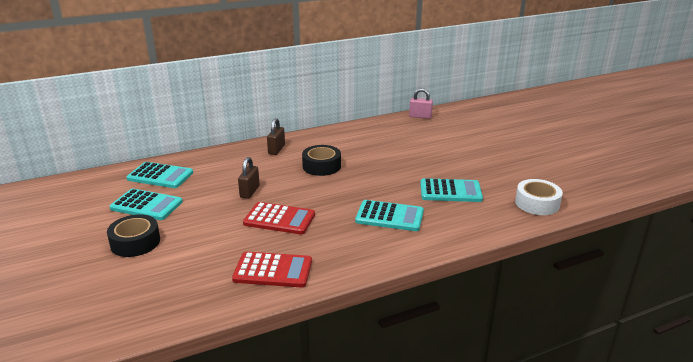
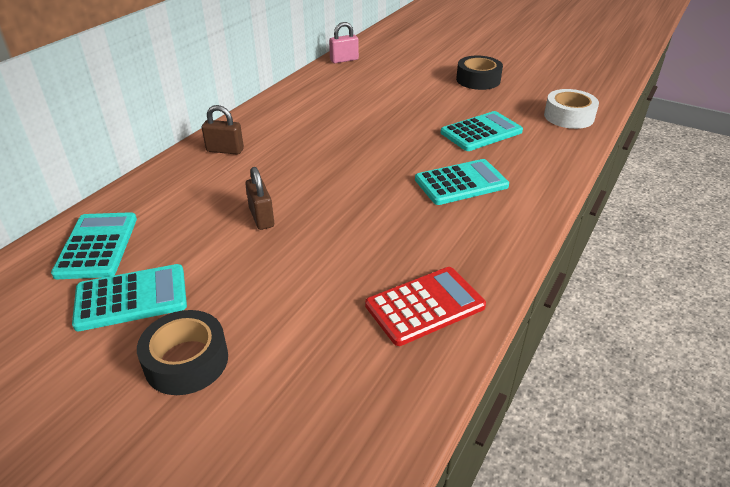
camera: 35 degrees left, 10 degrees up
turquoise calculator [127,162,193,188] -> turquoise calculator turned 75 degrees counterclockwise [51,212,137,279]
red calculator [243,202,315,234] -> none
brown padlock [267,118,285,155] -> brown padlock turned 60 degrees counterclockwise [202,105,244,155]
black tape [302,145,341,176] -> black tape moved to [456,56,503,90]

